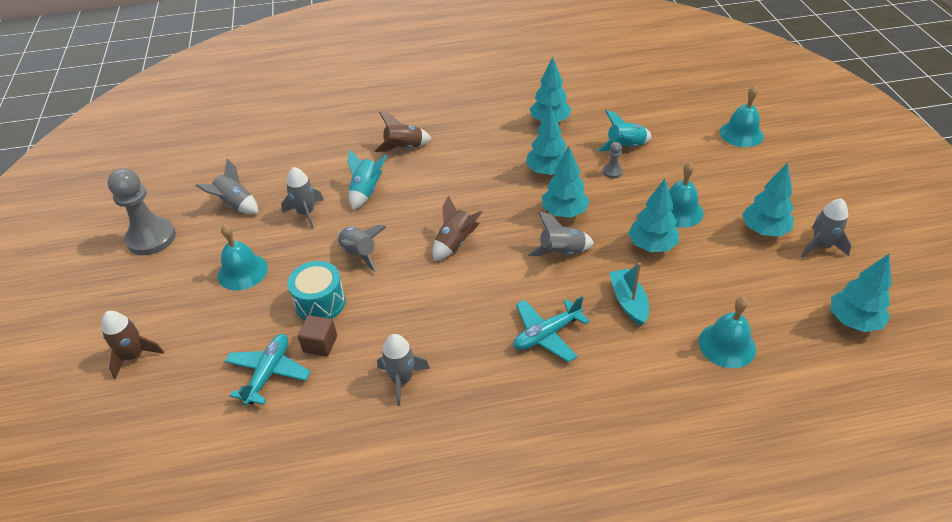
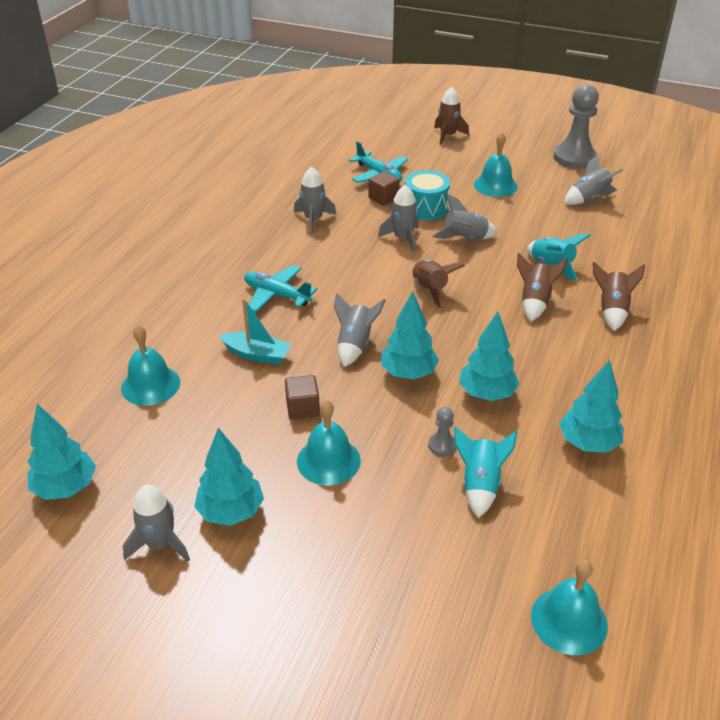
camera: 120 degrees right, 5 degrees down
grey rocket [281,167,324,229] -> grey rocket moved to [378,185,419,252]
turquoise plane [513,296,590,362] -> turquoise plane turned 60 degrees counterclockwise [244,265,317,312]
turquoise tree [628,179,679,252] -> brown cube [285,375,320,419]
turquoise bell [720,86,764,147] -> turquoise bell moved to [531,560,608,655]
none -> brown rocket [517,253,568,321]

